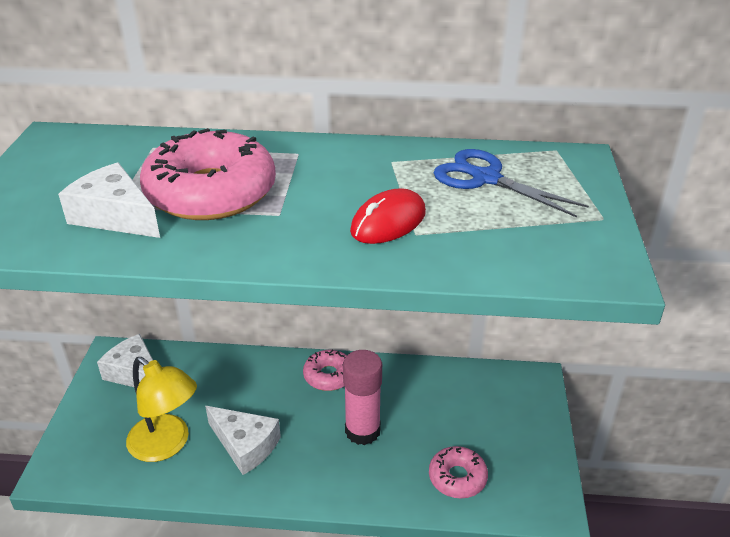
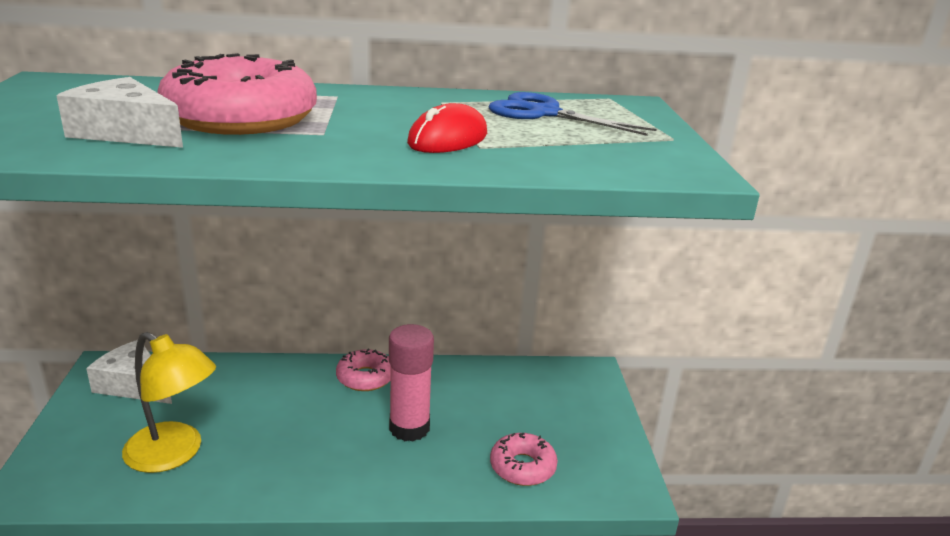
camera: 10 degrees left, 10 degrees down
white cheese [205,406,281,475] -> none

